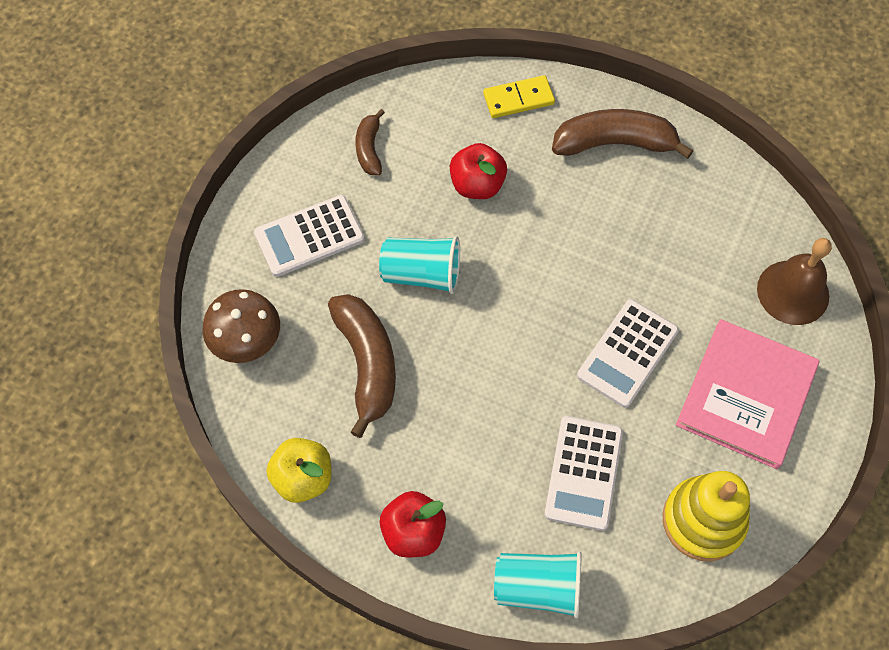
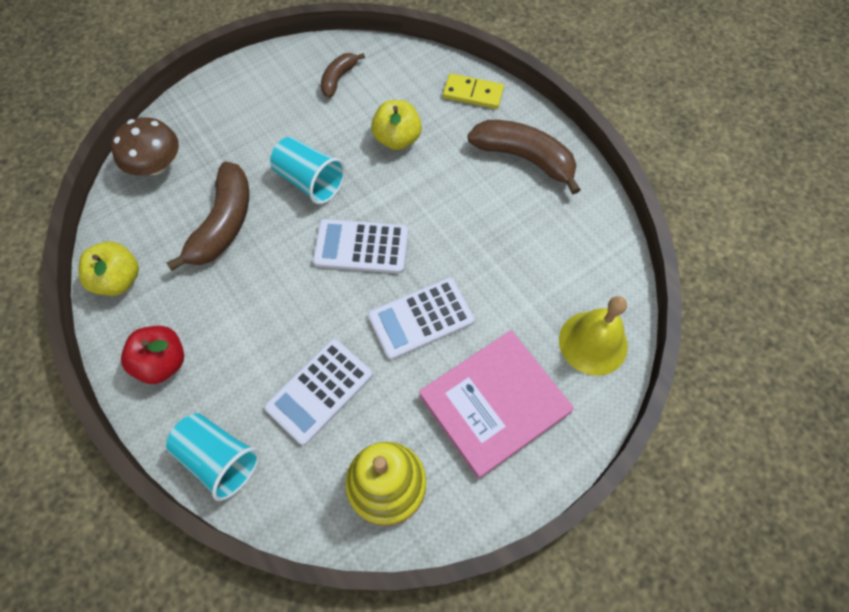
camera: 30 degrees right, 0 degrees up
white calculator [254,195,365,277] -> white calculator moved to [313,219,409,274]
red apple [450,143,507,199] -> yellow apple [371,100,422,150]
brown bell [757,238,832,325] -> yellow bell [559,296,628,376]

